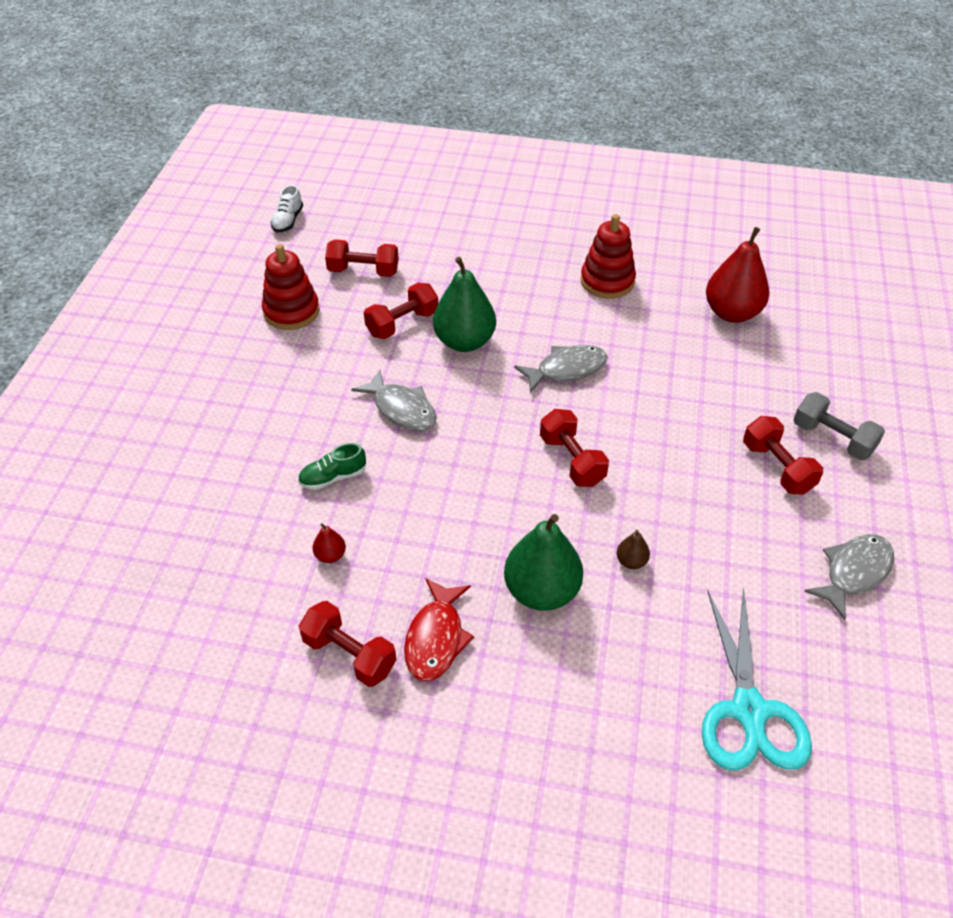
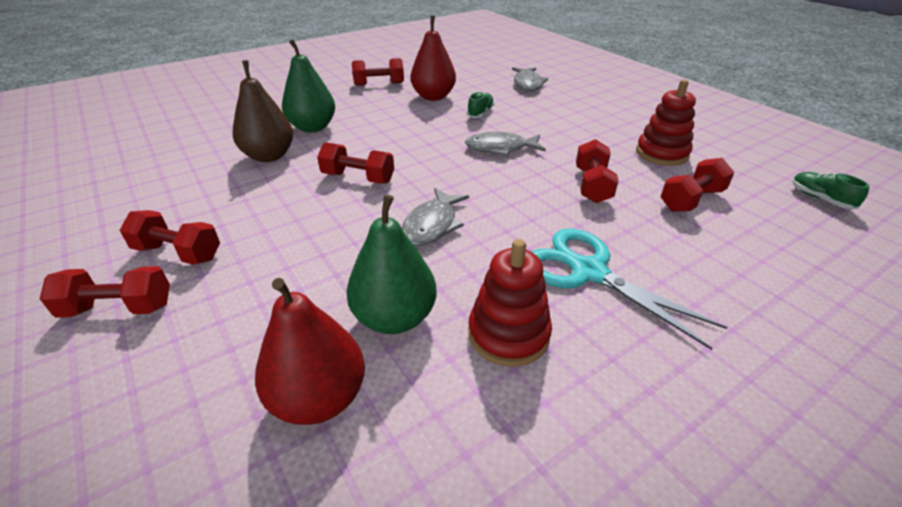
camera: 135 degrees right, 10 degrees down
white shoe [271,185,303,232] -> green shoe [792,172,869,209]
red pear [312,523,346,563] -> red pear [410,16,456,101], size x2.30
red fish [404,578,474,681] -> none
green pear [433,257,496,352] -> green pear moved to [347,194,436,334]
brown pear [617,530,650,569] -> brown pear [233,60,293,162], size x2.30
turquoise scissors [702,588,812,770] -> turquoise scissors moved to [531,229,728,350]
grey dumbbell [793,392,885,460] -> red dumbbell [40,266,170,318]
grey fish [804,534,894,620] -> grey fish moved to [512,67,548,91]

